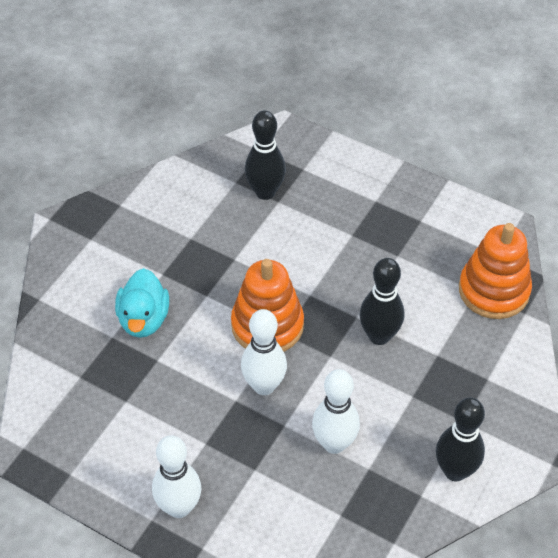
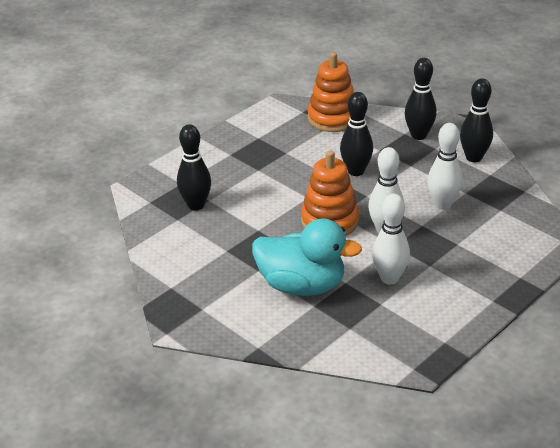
camera: 75 degrees left, 15 degrees down
turquoise duck [115,268,169,338] -> turquoise duck [252,218,362,296], size x1.53
white bowling pin [152,435,201,518] -> white bowling pin moved to [372,194,410,284]
none -> black bowling pin [405,58,437,140]

